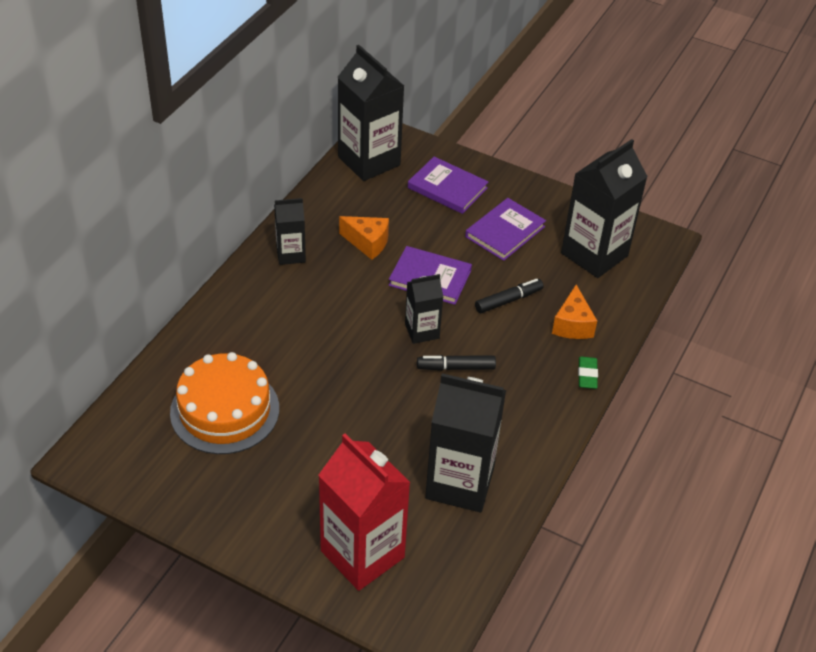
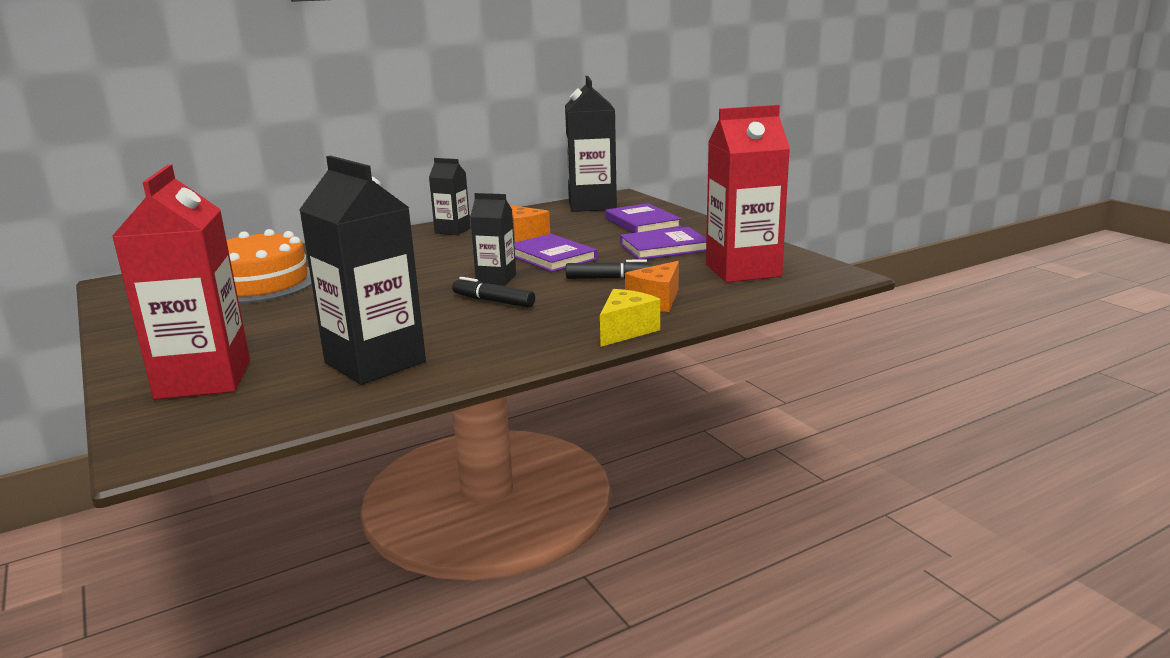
camera: 35 degrees right, 25 degrees down
black carton [561,139,648,278] -> red carton [706,105,790,282]
green eraser [578,356,598,389] -> yellow cheese [600,289,660,347]

